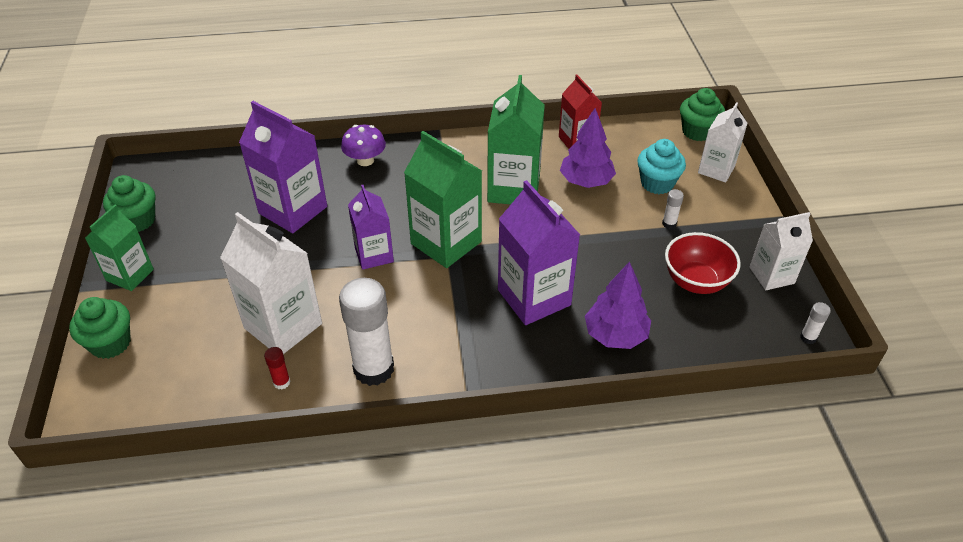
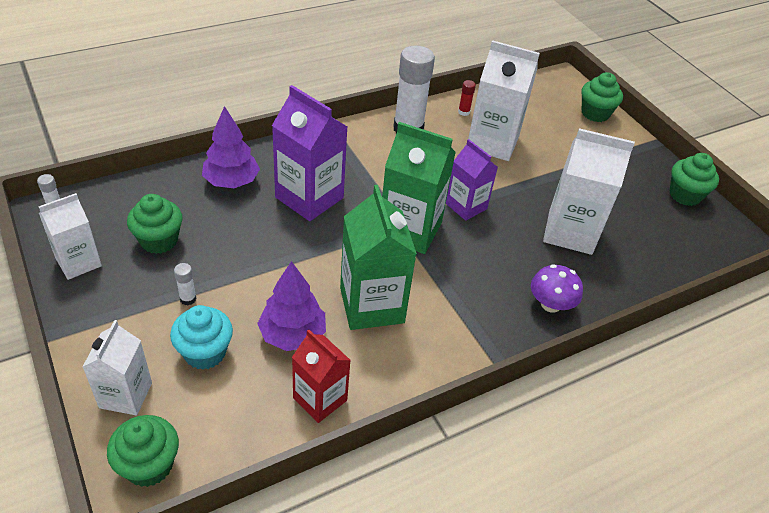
camera: 155 degrees right, 0 degrees up
green carton [85,205,154,291] -> none
purple carton [239,101,327,233] -> white carton [543,128,635,255]
red bowl [665,232,741,294] -> green cupcake [127,194,183,254]

